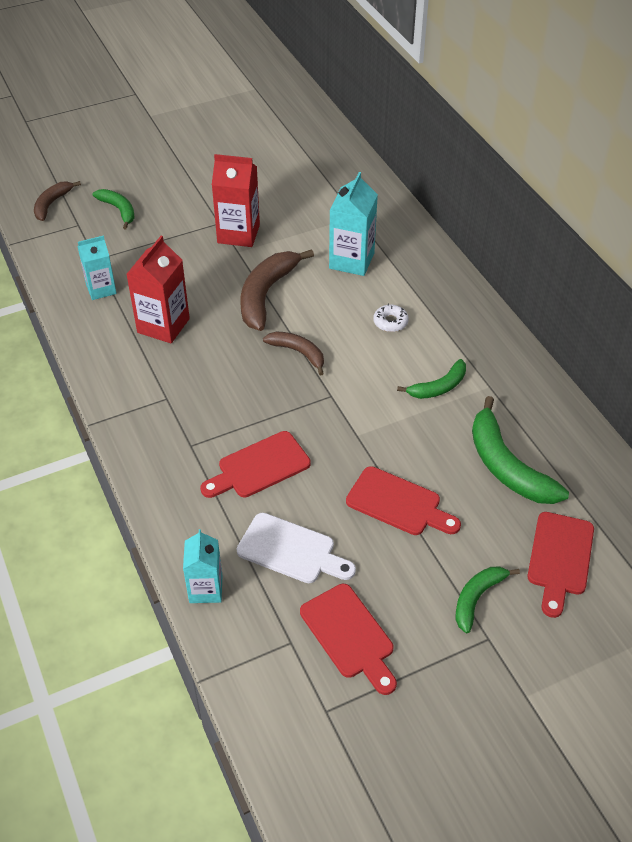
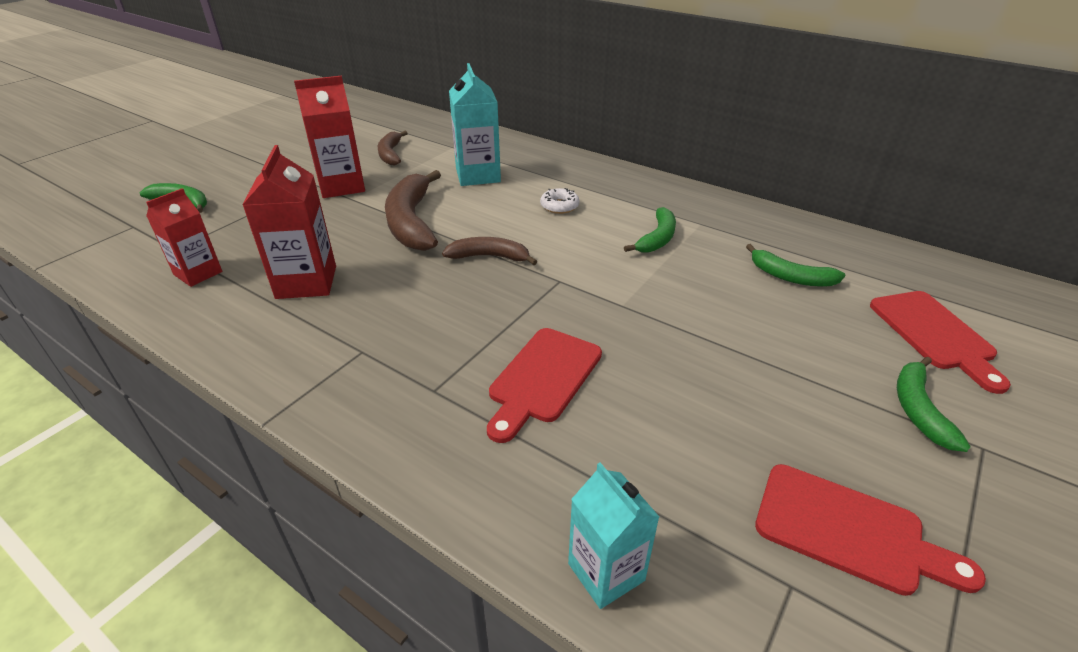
camera: 30 degrees left, 10 degrees down
brown banana [34,181,81,221] -> brown banana moved to [378,131,408,165]
turquoise carton [77,235,117,300] -> red carton [146,188,222,287]
white cutting board [237,513,356,583] -> none
red cutting board [346,466,461,535] -> none
green banana [472,396,569,504] -> green banana [746,244,845,286], size x0.59

